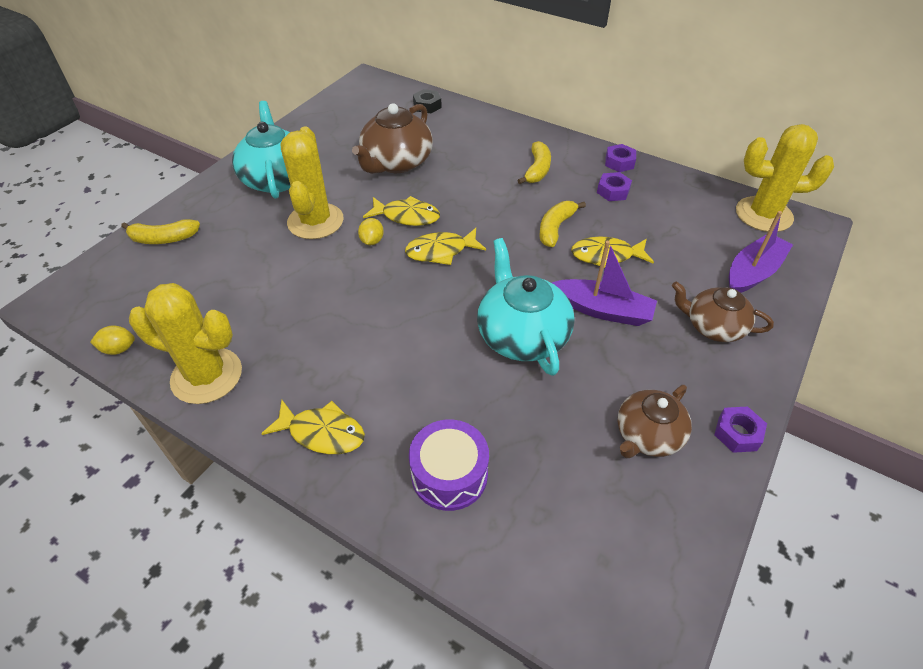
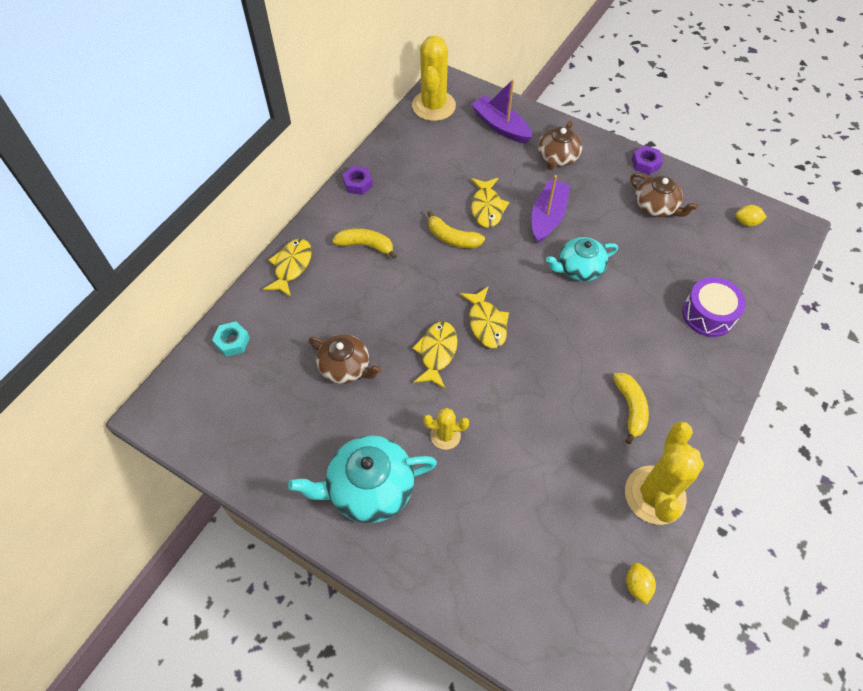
camera: 90 degrees left, 10 degrees up
yellow banana [121,219,200,244] -> yellow banana moved to [613,373,649,444]
yellow fish [261,400,365,454] -> yellow fish moved to [263,239,312,297]
yellow cactus [281,126,343,239] -> yellow cactus [423,408,469,450], size x0.52
brown teapot [352,103,433,174] -> brown teapot [309,334,382,384], size x0.66
yellow lemon [358,218,384,245] -> yellow lemon moved to [735,205,767,227]
black nut [413,89,442,113] -> turquoise nut [212,322,250,357]
turquoise teapot [477,238,575,376] -> turquoise teapot [546,237,618,281], size x0.66
purple nut [597,172,632,201] -> none

